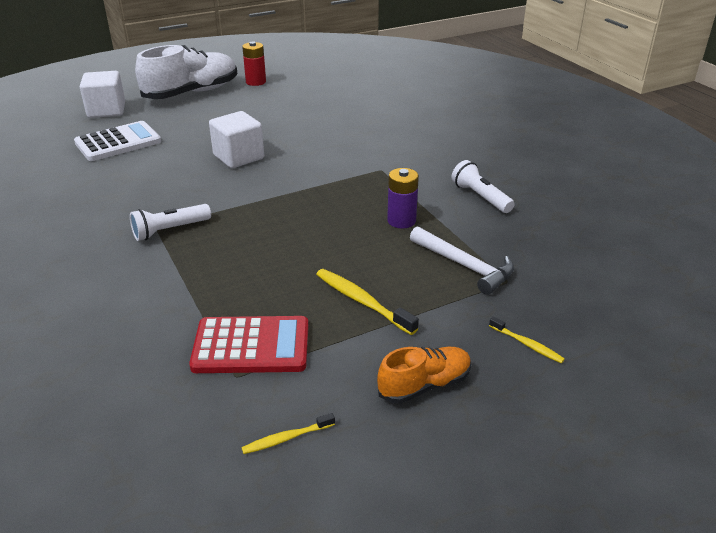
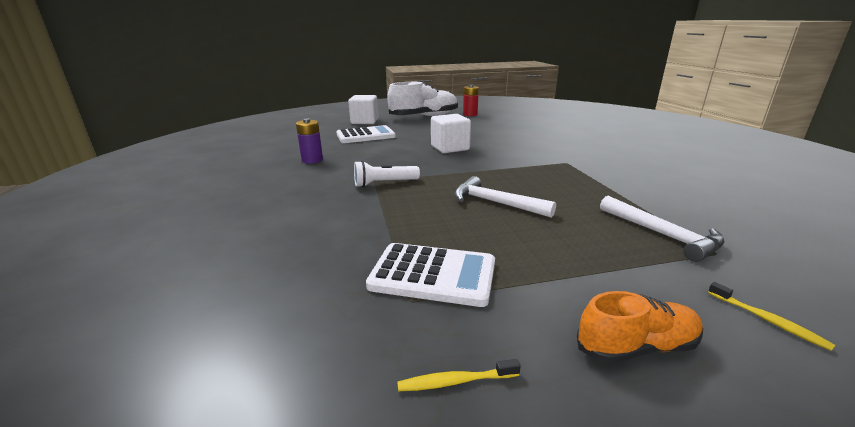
camera: 15 degrees right, 10 degrees down
red calculator [189,316,308,373] -> white calculator [366,243,495,307]
yellow toothbrush [316,269,419,335] -> none
purple battery [387,168,419,228] -> purple battery moved to [296,118,323,164]
white flashlight [452,160,515,213] -> none
none -> white hammer [454,176,556,218]

